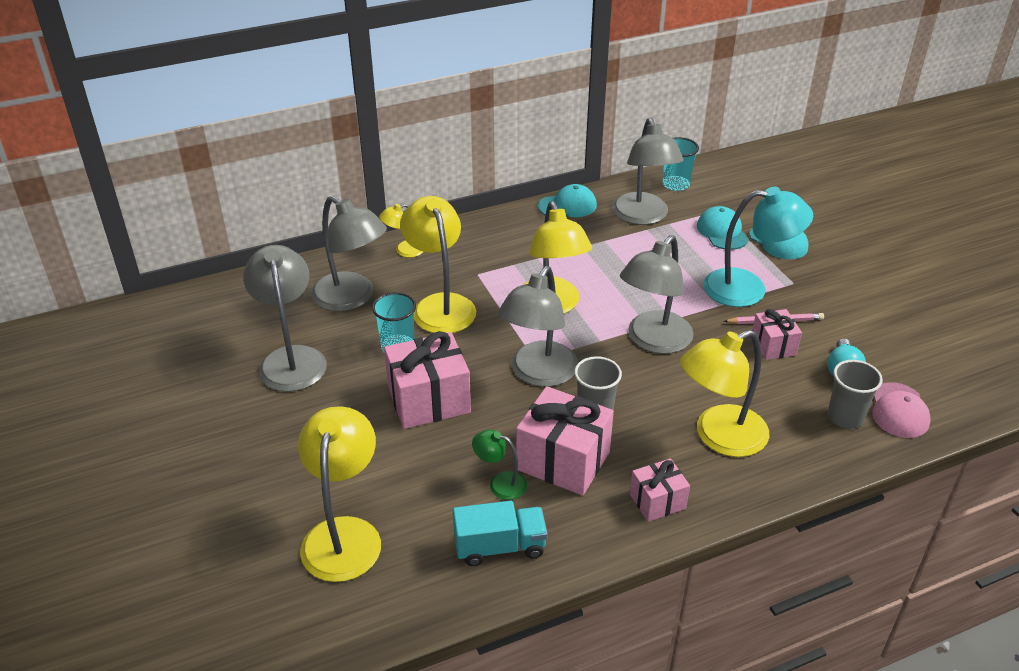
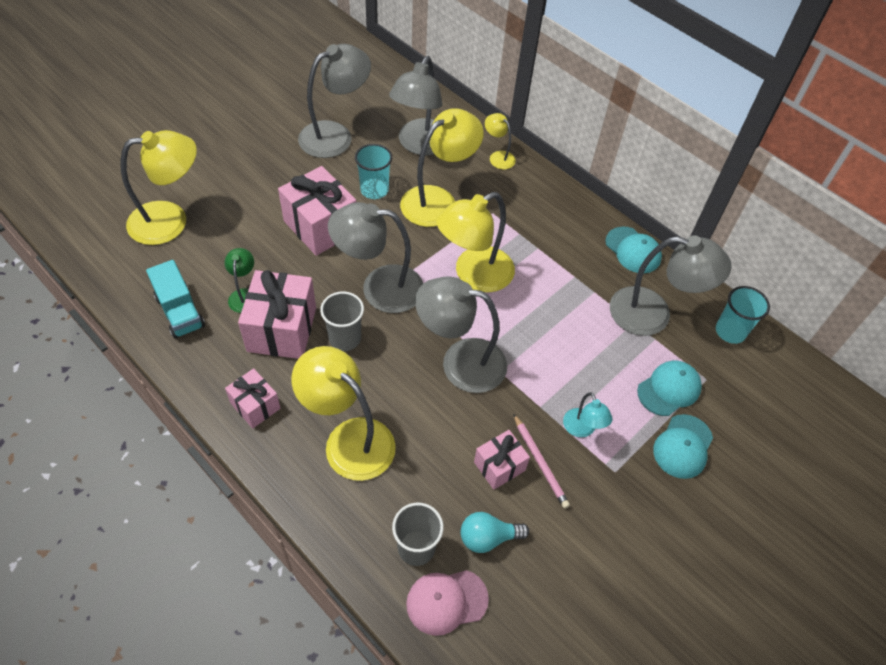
camera: 65 degrees right, 15 degrees up
grey lamp [612,118,684,225] -> grey lamp turned 135 degrees counterclockwise [610,235,732,336]
turquoise lamp [703,187,813,307] -> turquoise lamp [563,393,613,437], size x0.49

